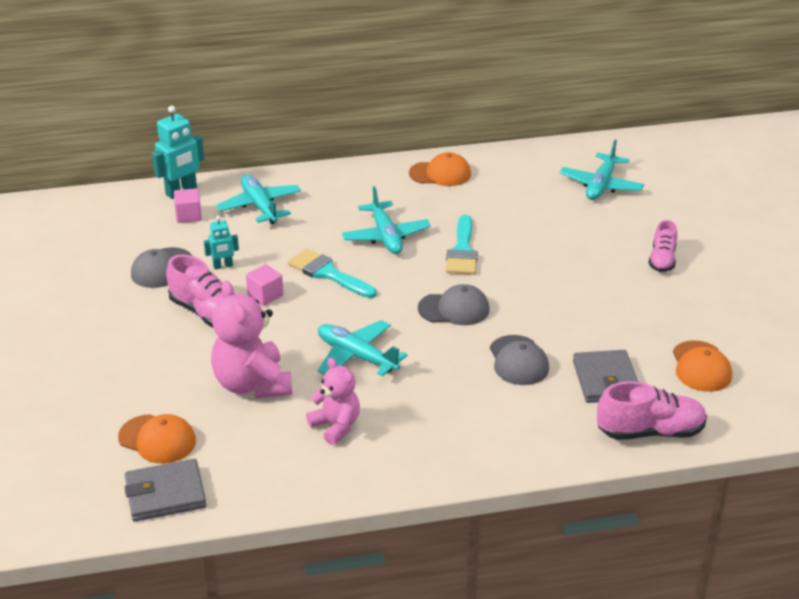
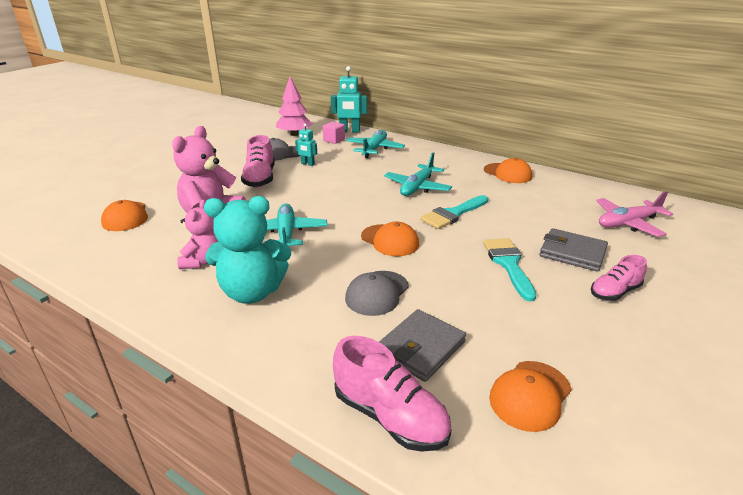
camera: 45 degrees right, 5 degrees down
grey wallet [124,459,206,522] -> grey wallet moved to [540,228,608,272]
pink cube [246,264,283,306] -> none
turquoise brush [288,248,377,298] -> turquoise brush moved to [483,238,537,301]
grey cap [418,284,490,325] -> orange cap [361,221,419,256]
turquoise plane [560,140,644,200] -> pink plane [596,191,673,237]
none -> turquoise teddy bear [204,196,291,304]
none -> pink tree [276,77,312,136]

